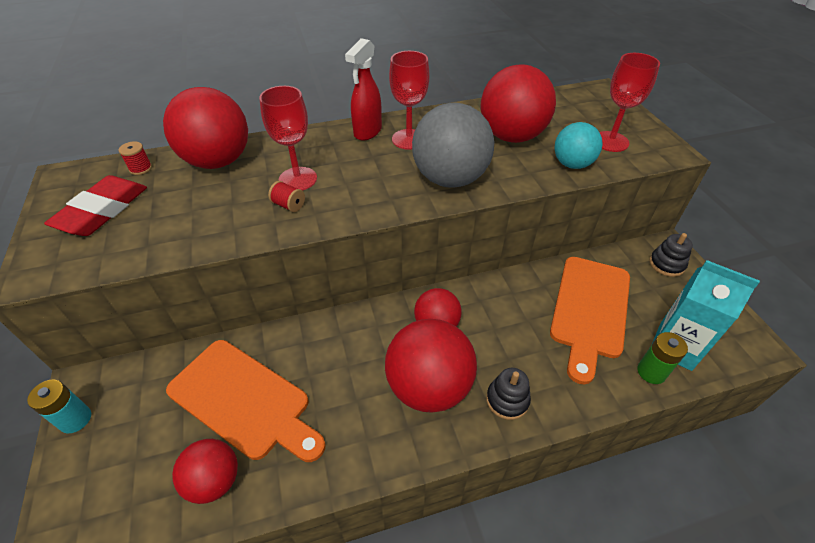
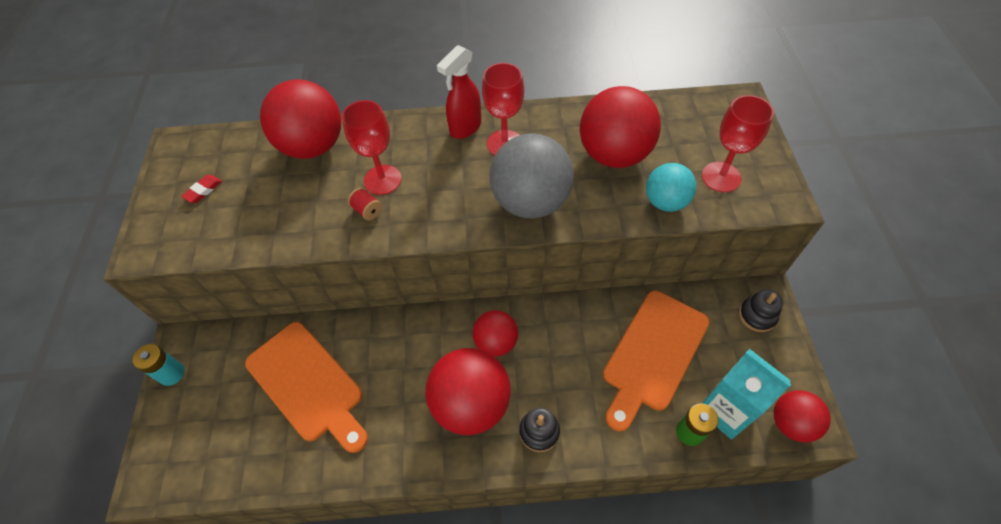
camera: 15 degrees right, 10 degrees up
red eraser [44,175,147,236] -> red eraser [181,175,222,203], size x0.45
red spool [119,141,152,175] -> none
red ball [172,439,238,504] -> red ball moved to [774,390,831,443]

